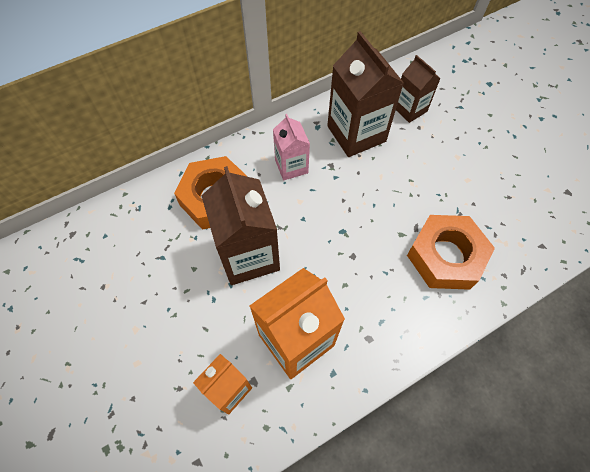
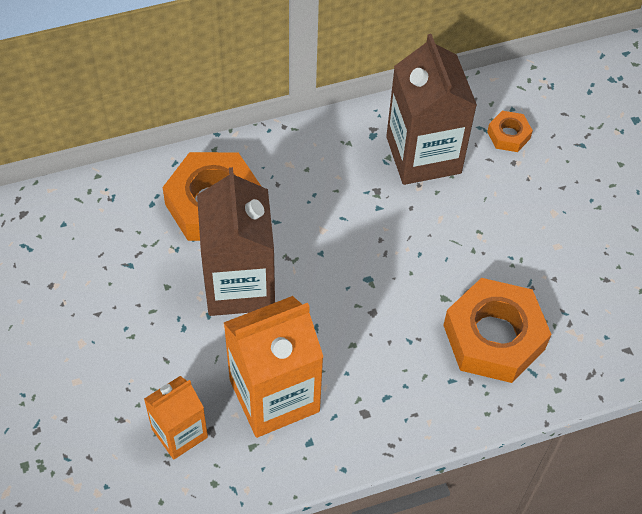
camera: 10 degrees right, 5 degrees down
pink carton [273,114,310,180] -> none
brown carton [396,55,441,123] -> orange nut [487,111,533,152]

